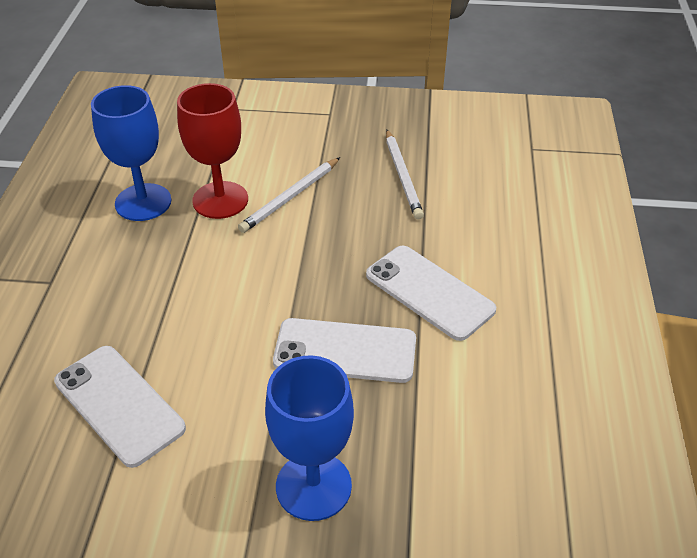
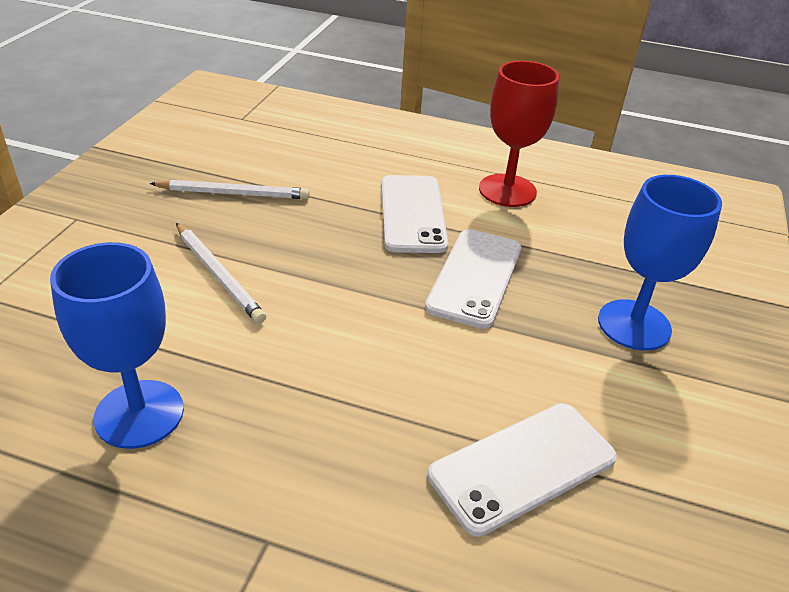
camera: 80 degrees left, 5 degrees down
red goblet [177,83,248,219] -> red goblet moved to [479,61,559,207]
white phone [366,246,496,341] -> white phone turned 60 degrees counterclockwise [381,175,448,253]

